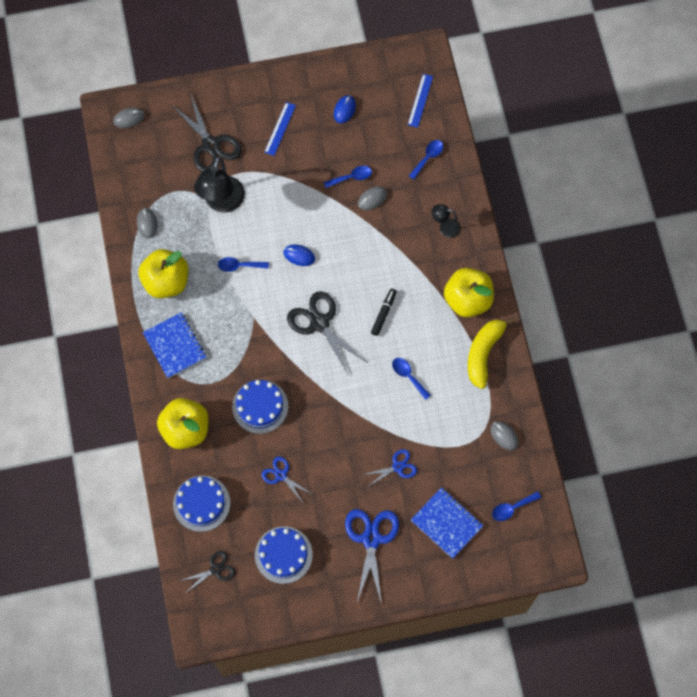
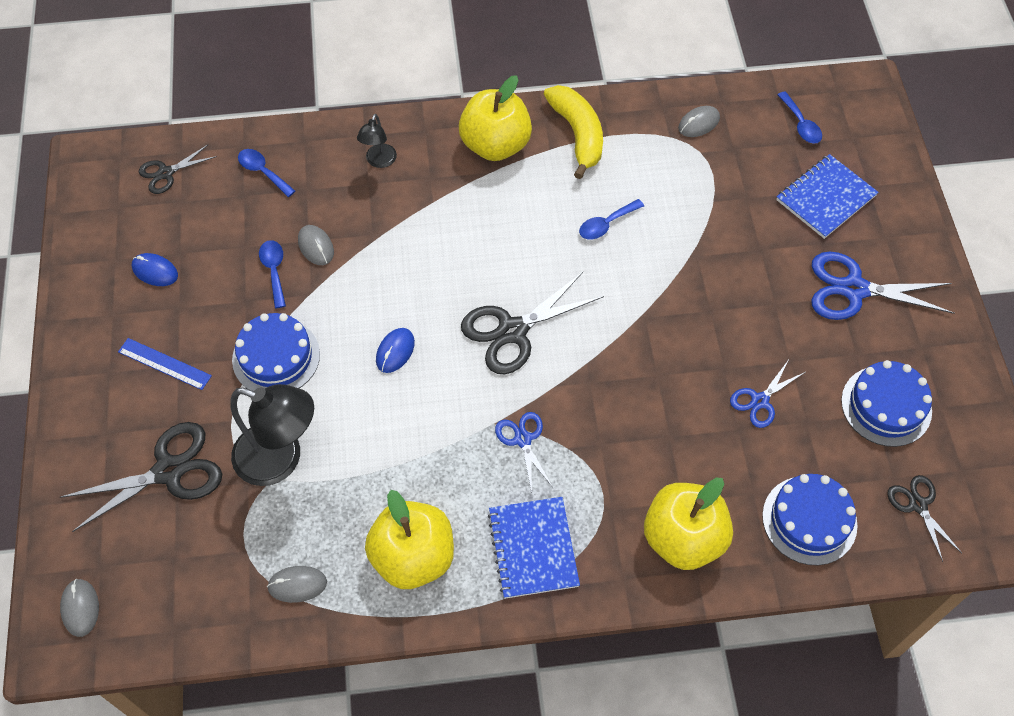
camera: 85 degrees left, 10 degrees down
blue notebook [143,312,207,378] -> blue notebook turned 75 degrees counterclockwise [488,497,580,599]
blue spoon [218,257,269,272] -> none
blue cake [232,380,288,434] -> blue cake moved to [232,313,320,391]
blue scissors [362,449,417,487] -> blue scissors moved to [495,412,553,493]
black marker [371,288,397,336] -> none
blue ruler [408,74,433,128] -> black scissors [139,144,217,194]
yellow banana [468,317,515,389] -> yellow banana turned 135 degrees counterclockwise [544,85,603,179]

